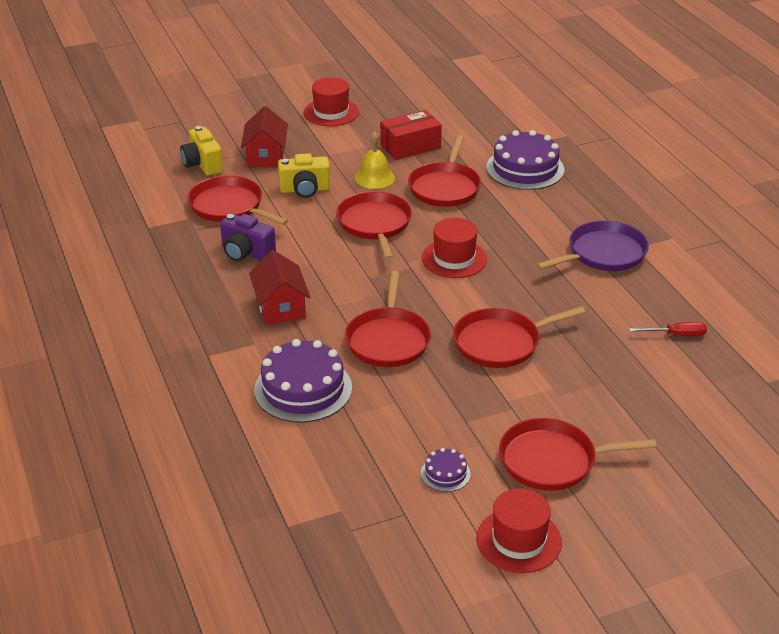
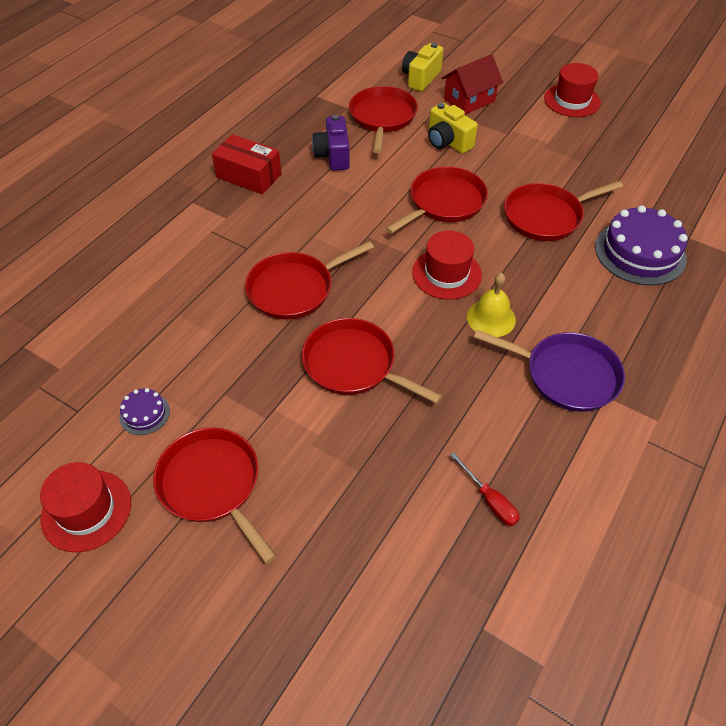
camera: 55 degrees right, 15 degrees up
red house [249,250,311,325] -> none
purple cake [254,339,352,423] -> none
yellow bell [355,131,395,189] -> yellow bell moved to [467,273,516,337]
red box [380,110,442,160] -> red box moved to [212,134,282,195]

